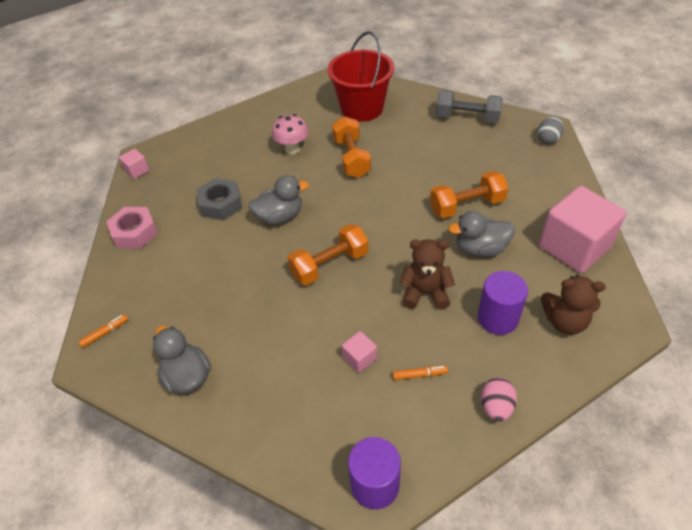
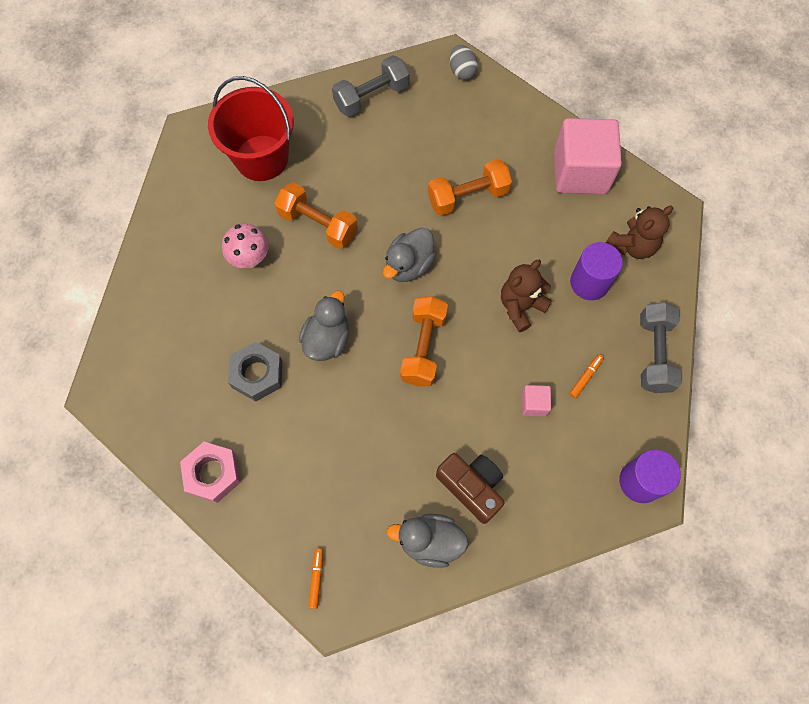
camera: 50 degrees left, 20 degrees up
pink cube [119,149,150,179] -> none
orange dumbbell [430,171,509,218] -> orange dumbbell turned 45 degrees clockwise [428,159,512,216]
grey duck [448,211,515,257] -> grey duck moved to [383,227,436,282]
pink egg [481,377,517,422] -> grey dumbbell [640,302,682,393]
none -> brown camera [436,453,505,524]

